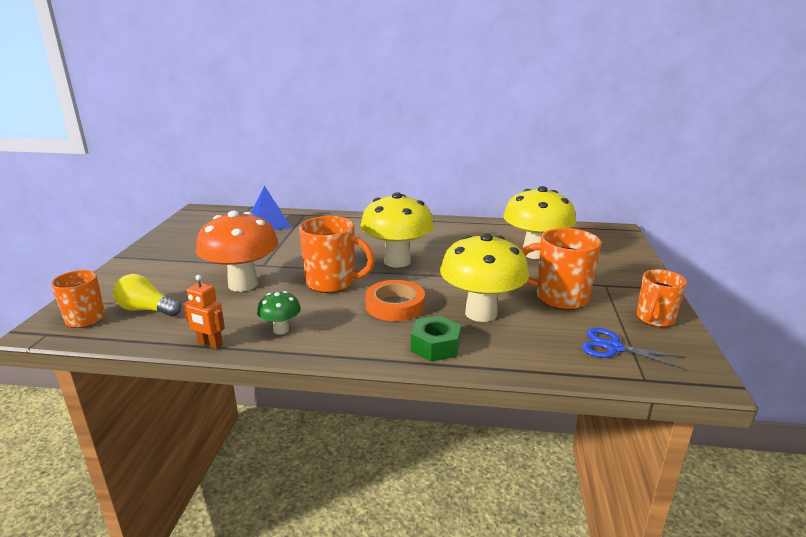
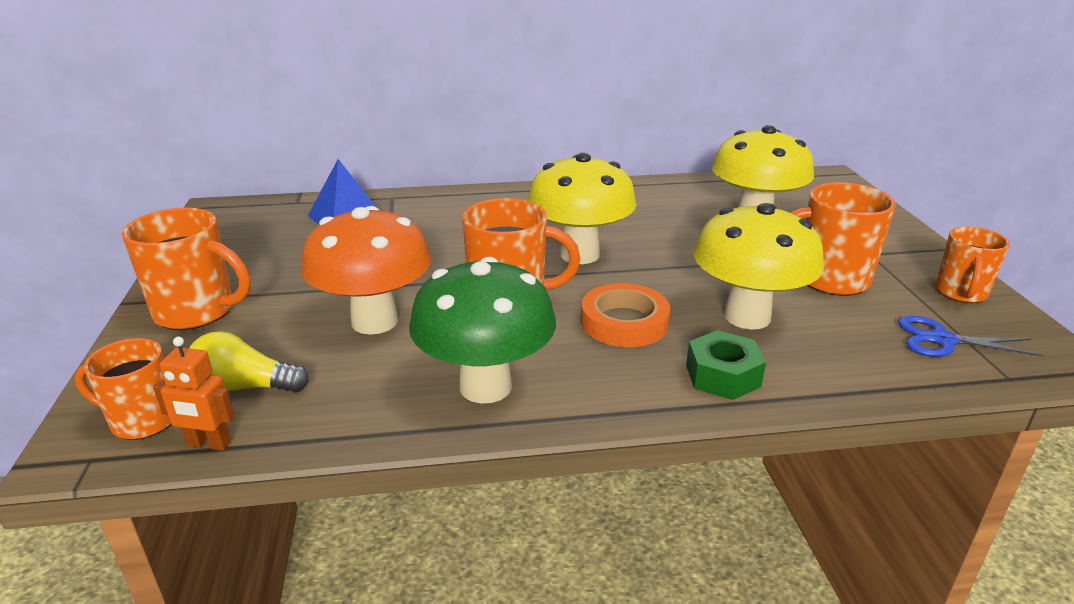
camera: 15 degrees left, 5 degrees up
orange robot [183,275,225,349] -> orange robot moved to [153,337,234,451]
green mushroom [257,291,301,334] -> green mushroom [409,257,556,404], size x2.12
none -> orange mug [122,207,250,330]

